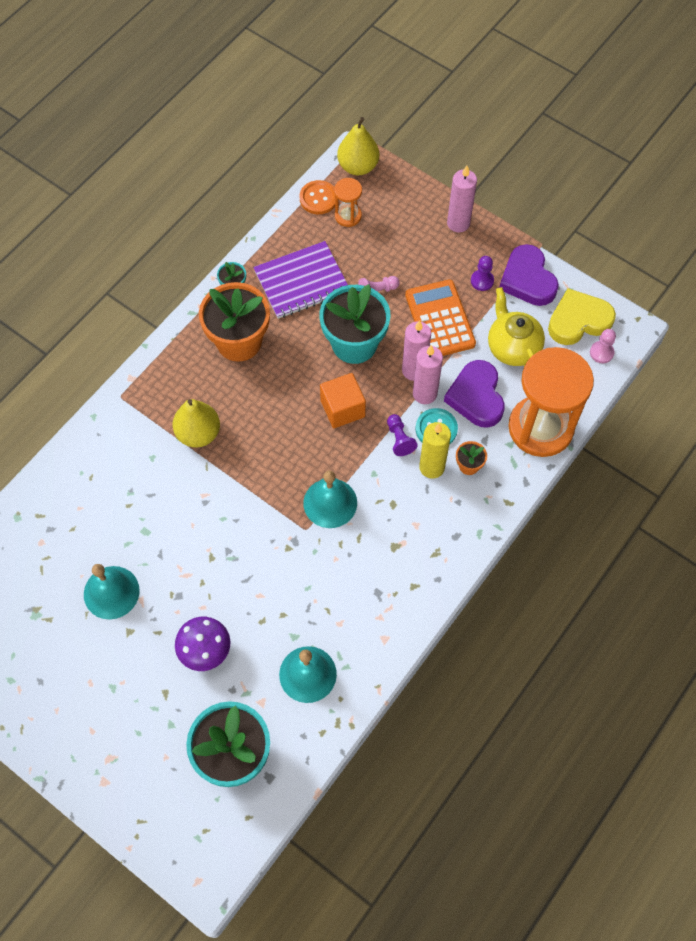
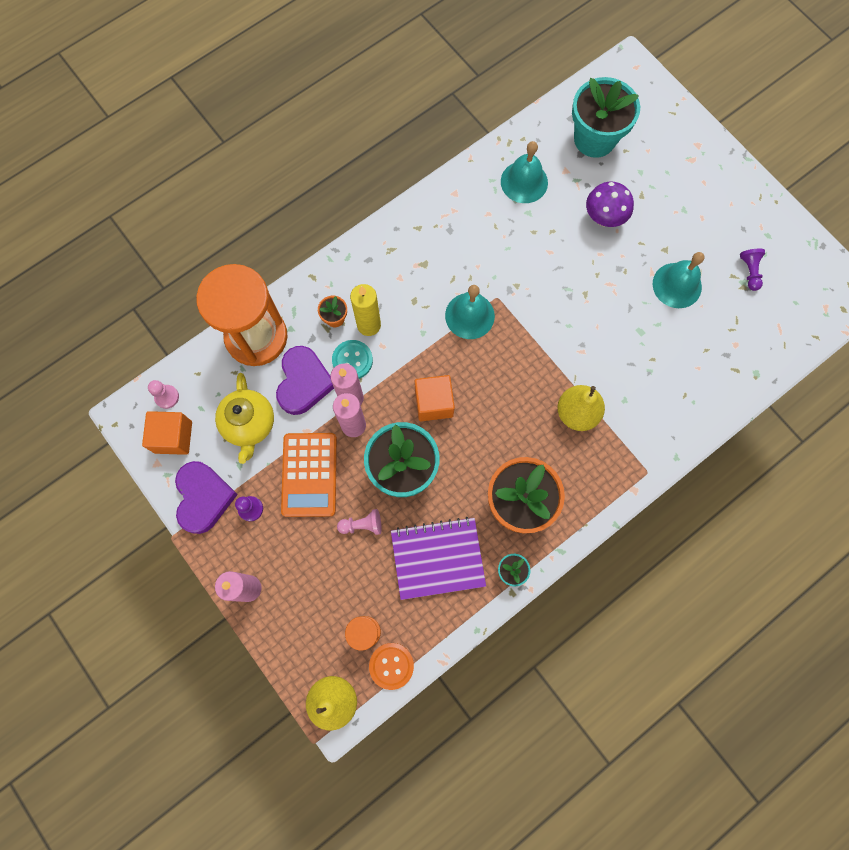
camera: 165 degrees left, 10 degrees up
purple pawn [387,414,418,456] -> purple pawn moved to [740,249,765,291]
yellow heart [548,288,616,345] -> orange cube [142,411,192,455]

